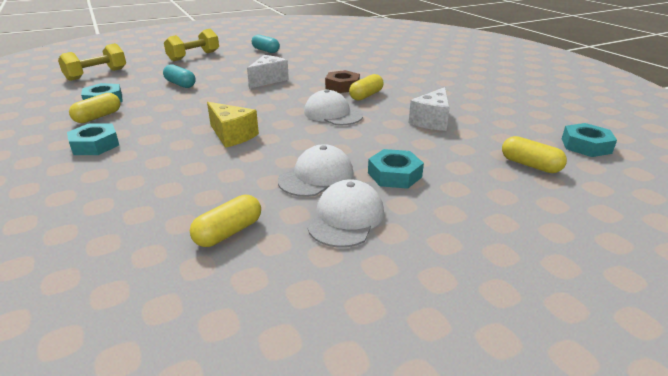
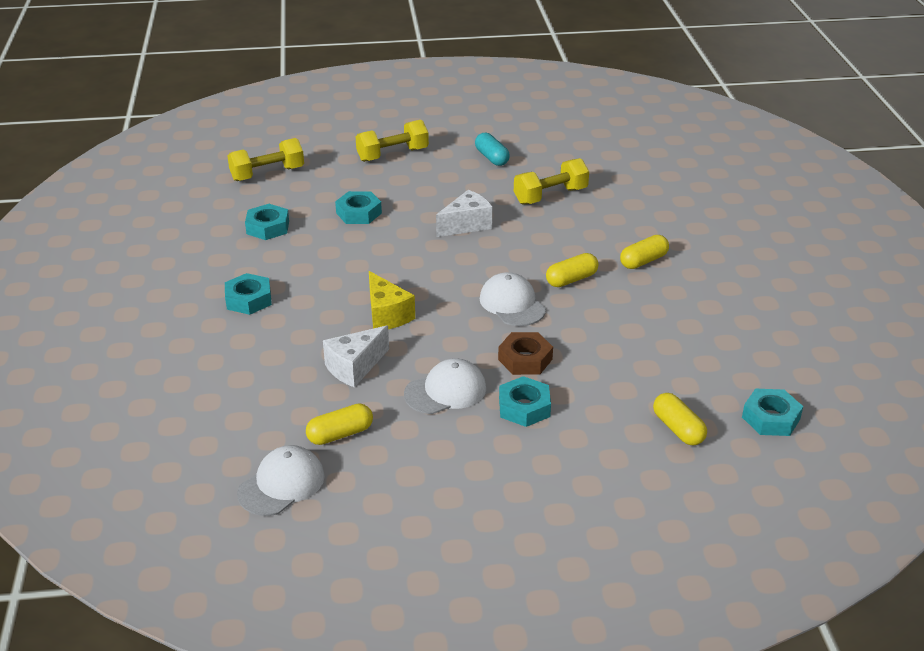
camera: 20 degrees right, 5 degrees up
yellow capsule [69,93,121,123] -> yellow capsule moved to [620,235,669,269]
turquoise capsule [163,64,196,88] -> turquoise nut [335,191,382,224]
white cap [307,179,384,248] -> white cap moved to [237,445,325,516]
brown nut [325,70,360,93] -> brown nut moved to [498,332,553,375]
white cheese [409,87,450,131] -> white cheese moved to [323,325,389,388]
none -> yellow dumbbell [514,158,589,204]

